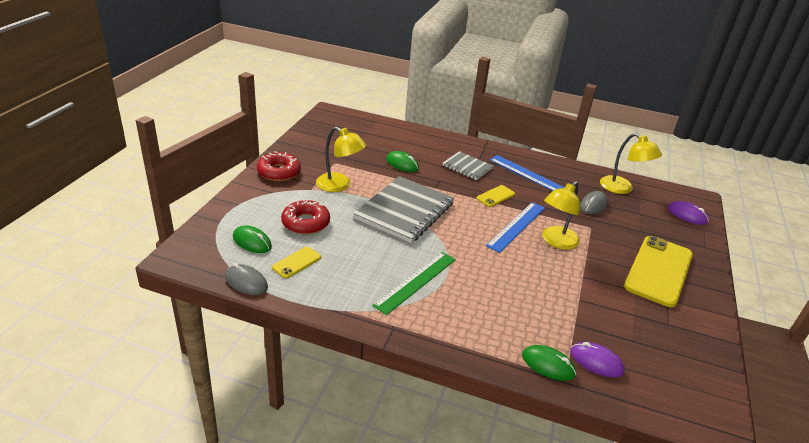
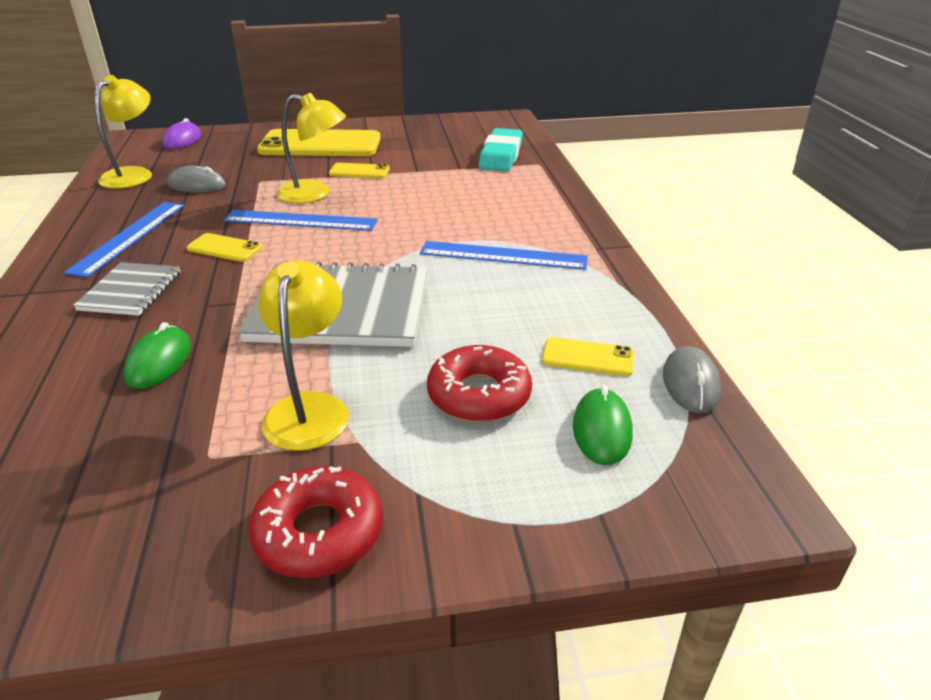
camera: 115 degrees left, 0 degrees up
green ruler [372,252,456,315] -> blue ruler [420,241,588,270]
green mouse [522,345,576,381] -> none
purple mouse [570,342,625,378] -> turquoise eraser [479,128,523,171]
none -> yellow phone [329,163,390,178]

